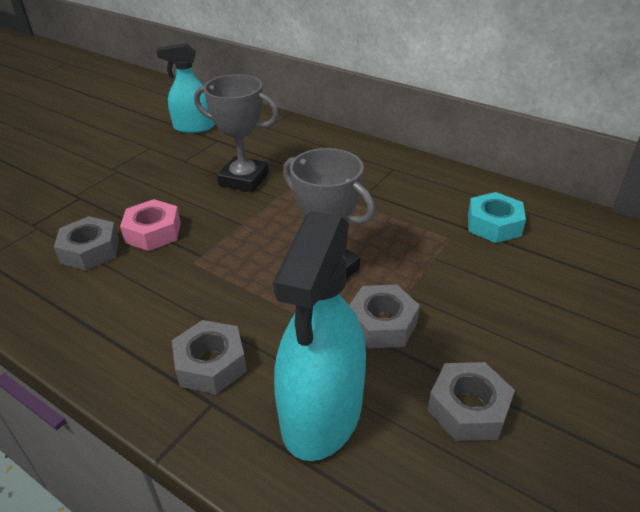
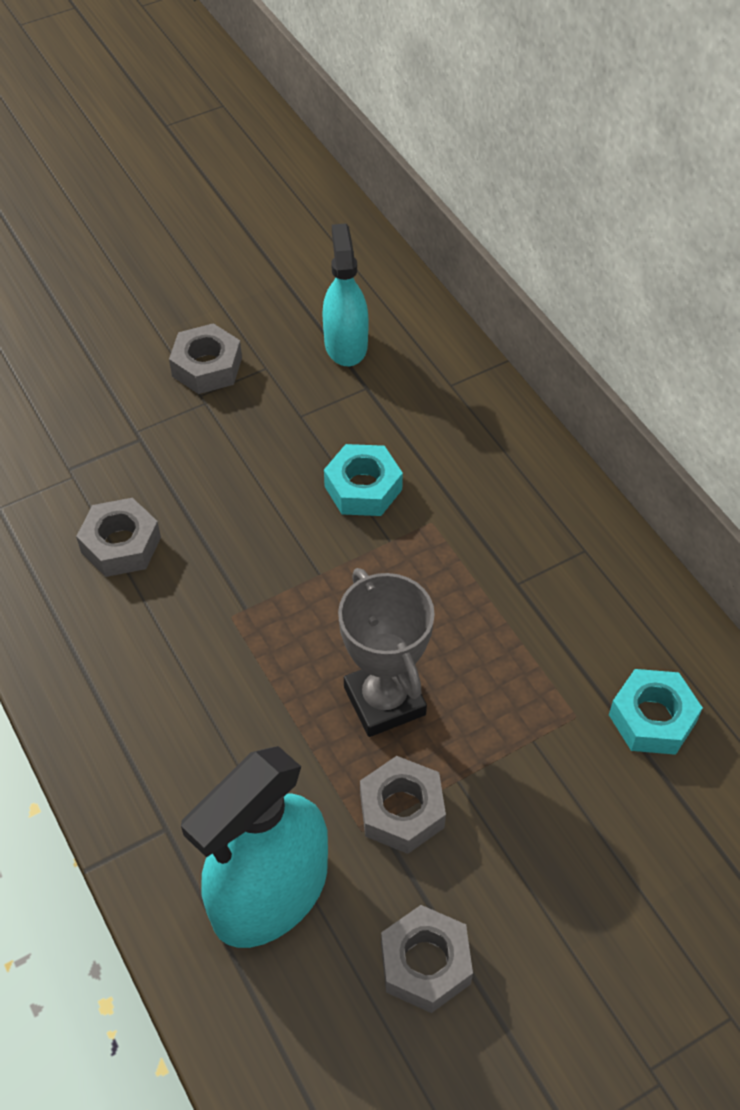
camera: 25 degrees right, 15 degrees up
pink nut [120,199,181,251] -> none
turquoise spray bottle [157,43,215,133] -> turquoise spray bottle turned 60 degrees clockwise [323,224,369,366]
grey nut [172,320,247,394] -> grey nut moved to [169,323,242,394]
grey trophy [194,74,279,192] -> turquoise nut [324,444,403,516]

